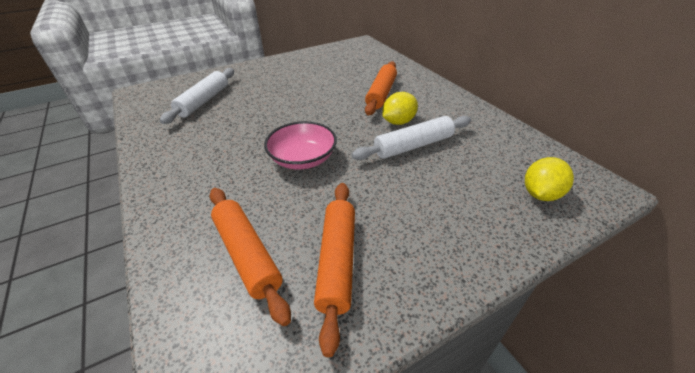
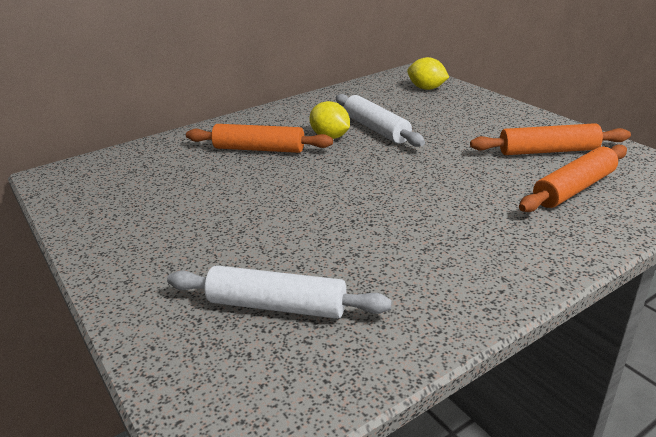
camera: 95 degrees left, 10 degrees down
pink bowl [264,121,337,170] -> none

